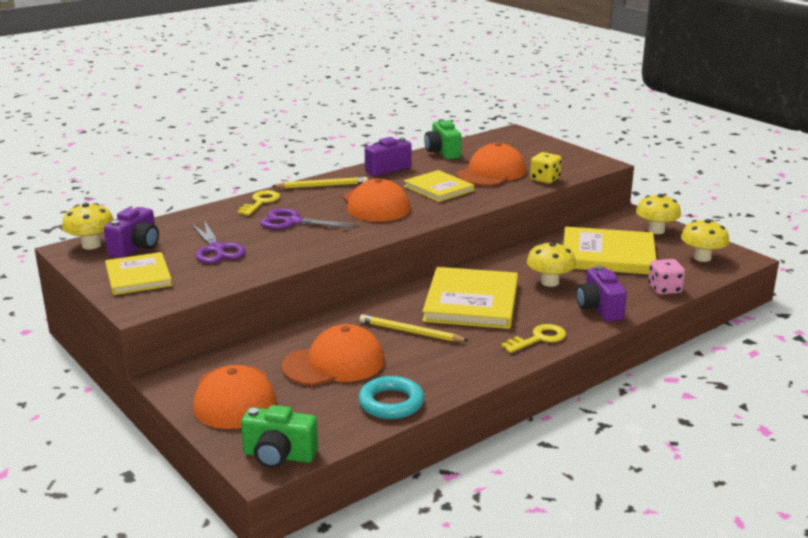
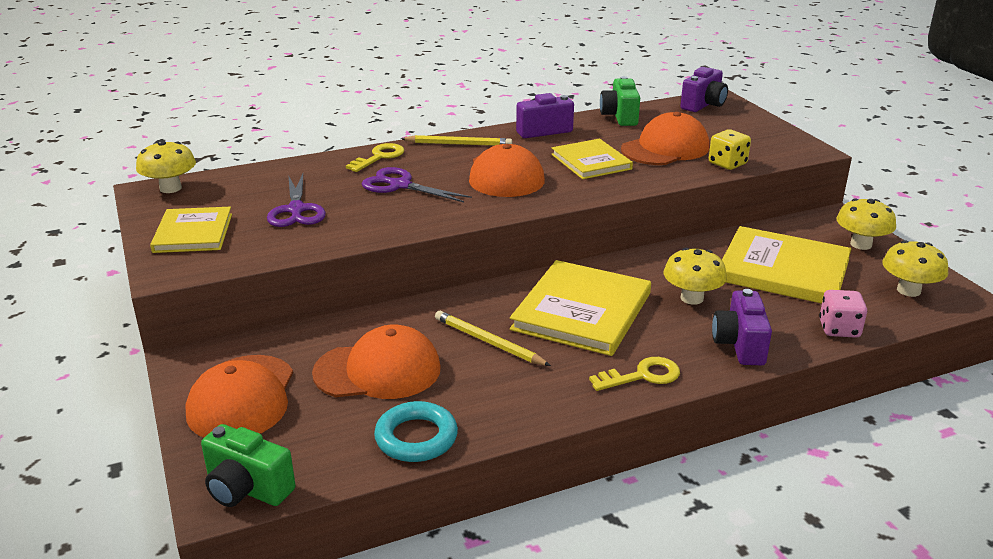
camera: 15 degrees right, 5 degrees up
purple camera [104,207,159,258] -> purple camera moved to [680,67,728,112]

